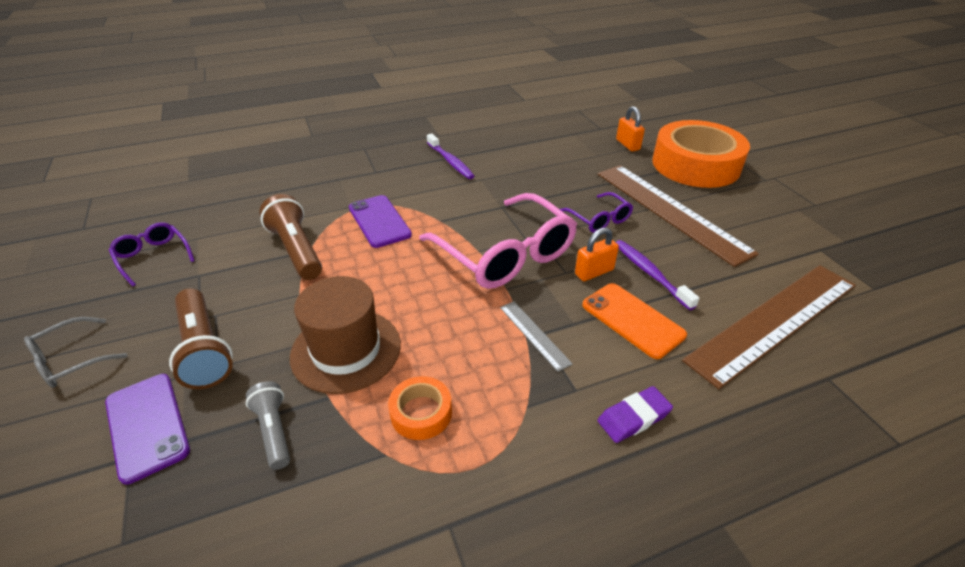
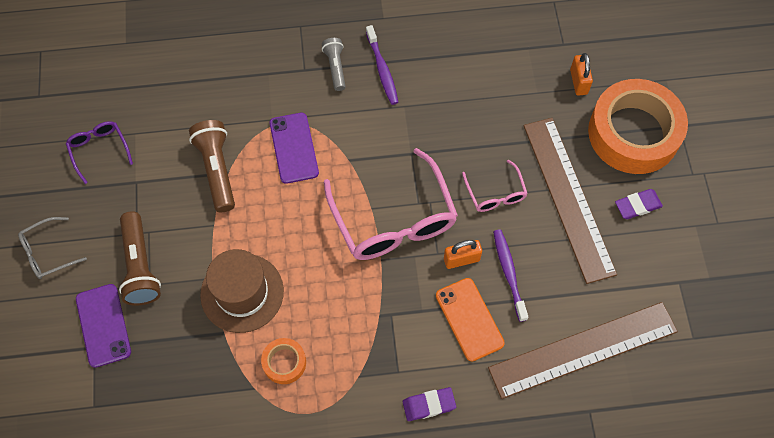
camera: 15 degrees right, 25 degrees up
grey flashlight [246,381,290,470] -> grey flashlight moved to [322,38,346,91]
grey ruler [500,301,573,372] -> none
purple glasses [560,192,633,233] -> pink glasses [462,160,528,212]
none -> purple eraser [615,189,663,219]

